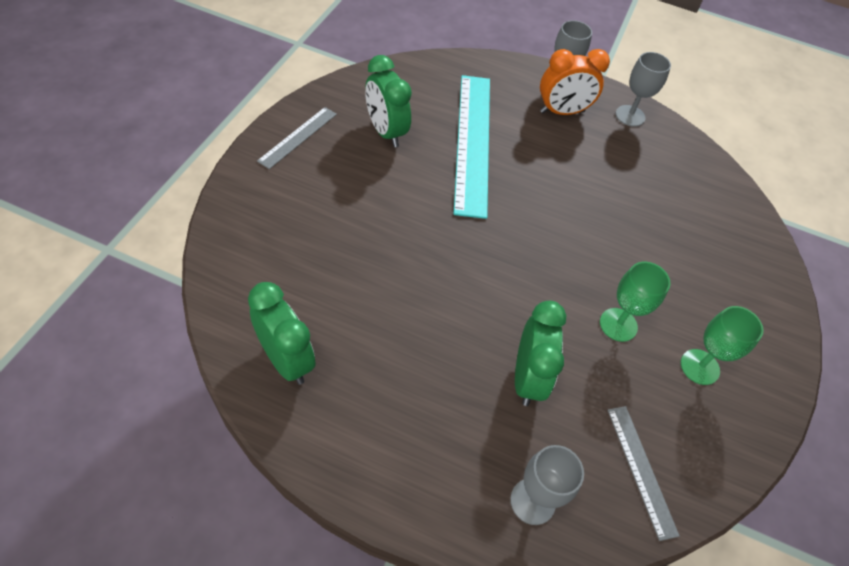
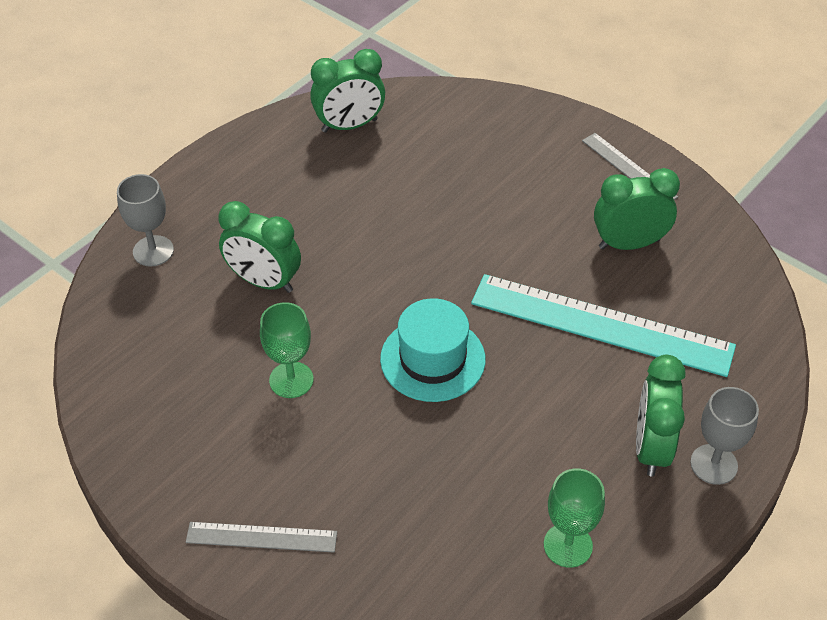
camera: 115 degrees right, 5 degrees down
orange clock [540,49,610,115] -> green clock [636,355,686,477]
grey ruler [607,406,680,541] -> grey ruler moved to [186,522,337,553]
grey goblet [616,52,671,127] -> none
green goblet [681,306,764,385] -> green goblet moved to [544,468,605,568]
none -> turquoise hat [380,298,486,402]

